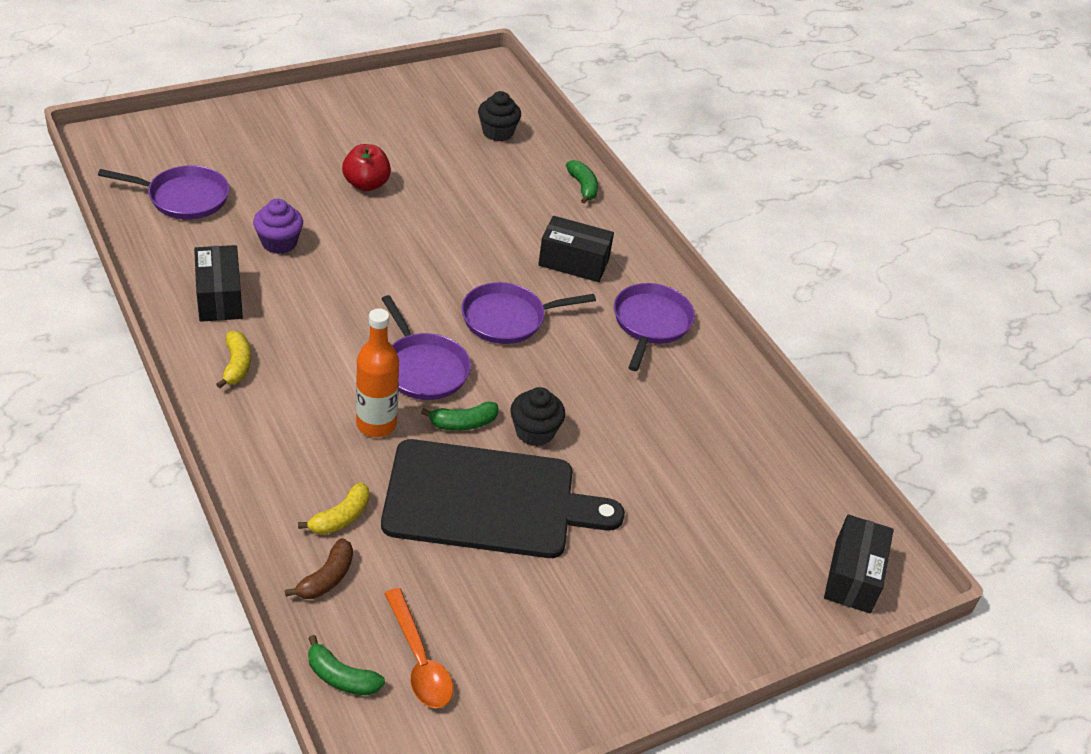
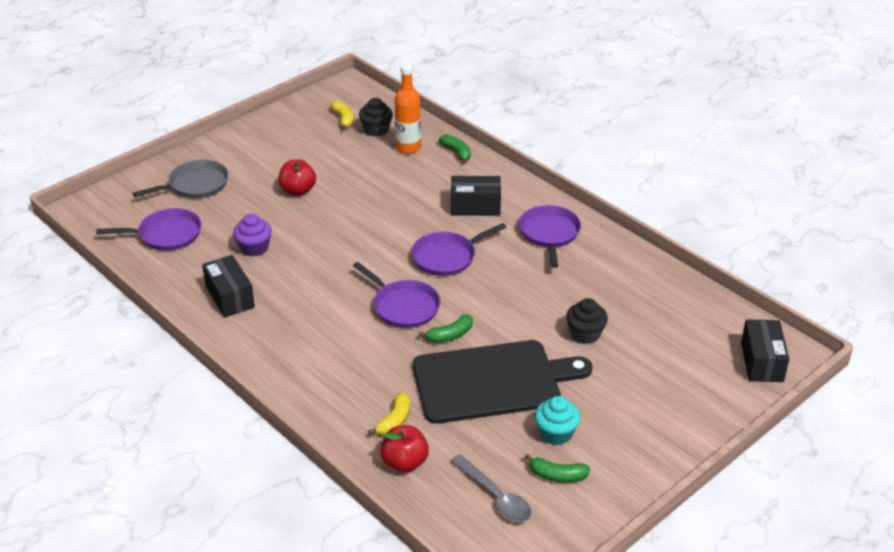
camera: 10 degrees left, 5 degrees down
yellow banana [216,331,251,388] -> yellow banana moved to [330,101,353,130]
brown banana [285,538,353,599] -> red apple [380,425,429,472]
green banana [308,635,385,695] -> green banana moved to [525,454,590,483]
orange bottle [356,308,399,437] -> orange bottle moved to [395,64,421,154]
orange spoon [384,588,453,708] -> grey spoon [451,454,531,522]
black cupcake [510,387,565,446] -> black cupcake moved to [566,298,608,344]
none -> grey pan [133,159,228,198]
none -> turquoise cupcake [535,396,580,445]

